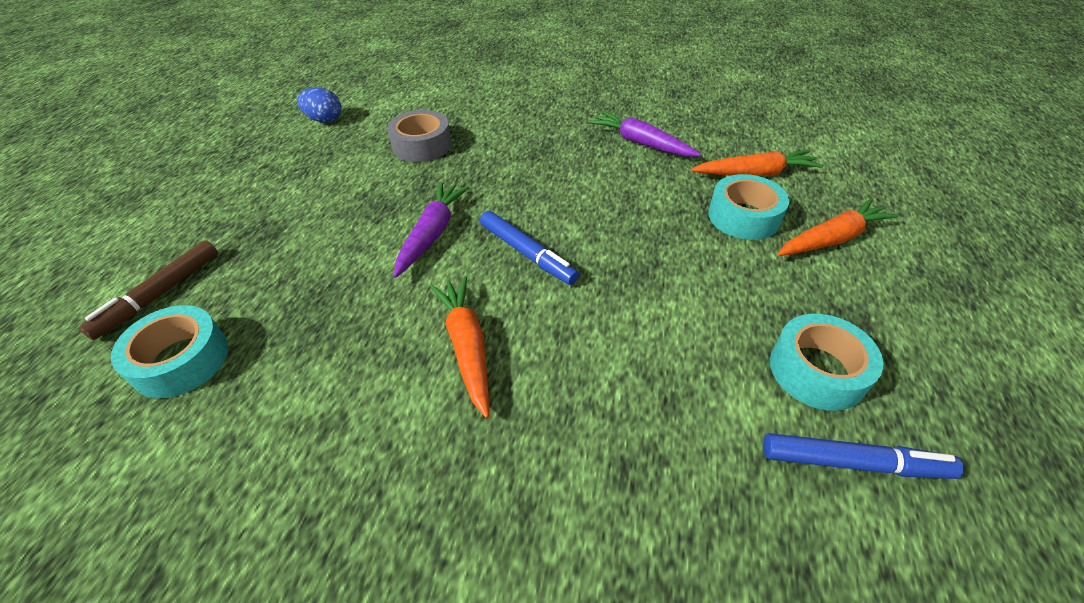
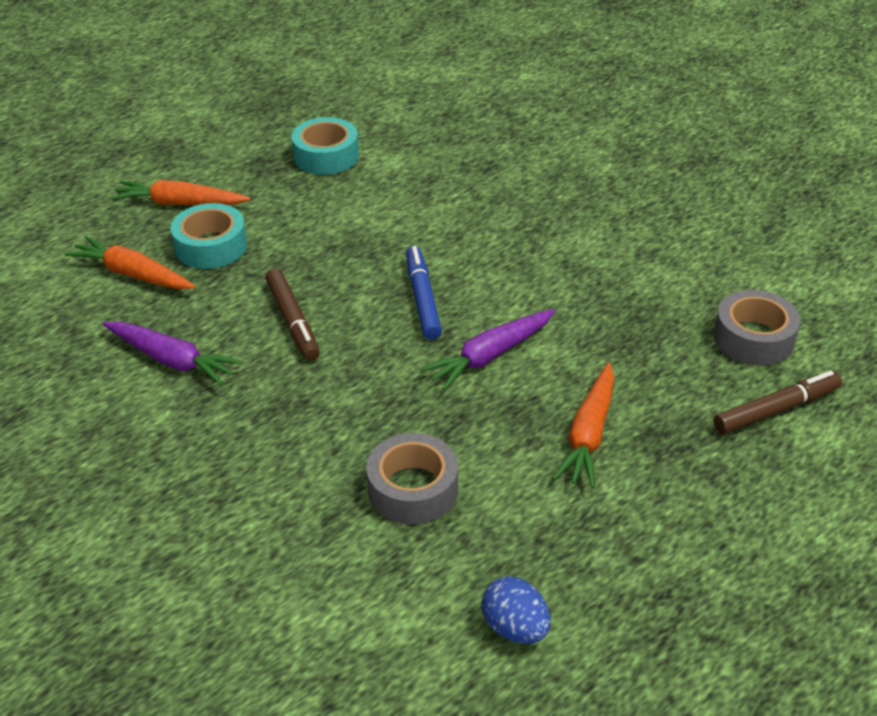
camera: 145 degrees left, 5 degrees down
turquoise tape [111,305,228,398] -> grey tape [714,290,801,365]
orange carrot [430,276,489,418] -> orange carrot moved to [553,363,614,488]
purple carrot [588,111,701,157] -> purple carrot turned 45 degrees counterclockwise [102,321,243,386]
blue marker [763,433,964,479] -> none
none -> brown marker [265,268,320,361]

